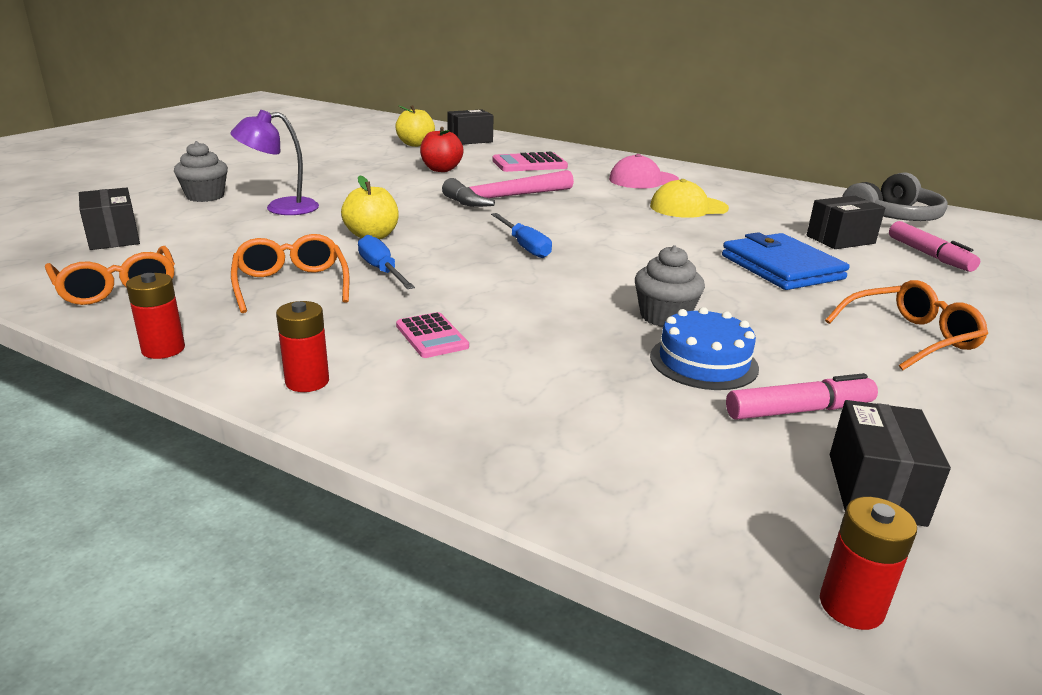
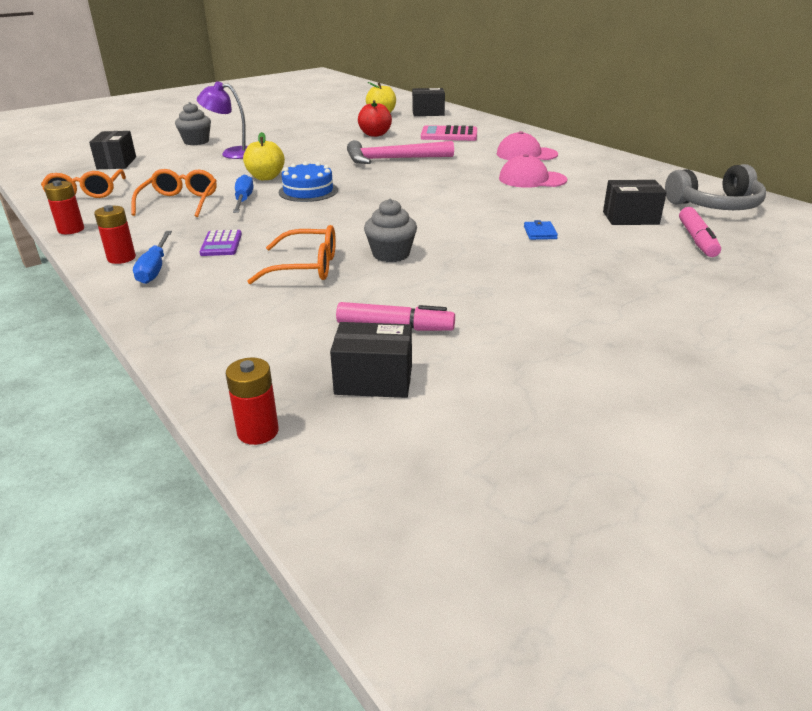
camera: 25 degrees right, 5 degrees up
pink calculator [396,312,469,358] -> purple calculator [199,230,242,256]
blue screwdriver [491,213,552,258] -> blue screwdriver moved to [133,231,172,284]
yellow cap [650,179,729,218] -> pink cap [499,154,567,188]
blue cake [650,307,759,390] -> blue cake moved to [279,162,338,202]
blue wallet [722,232,850,290] -> blue wallet [524,220,558,240], size x0.42
orange glasses [825,280,988,370] -> orange glasses moved to [247,225,336,284]
black box [830,400,951,527] -> black box turned 60 degrees clockwise [330,322,412,398]

